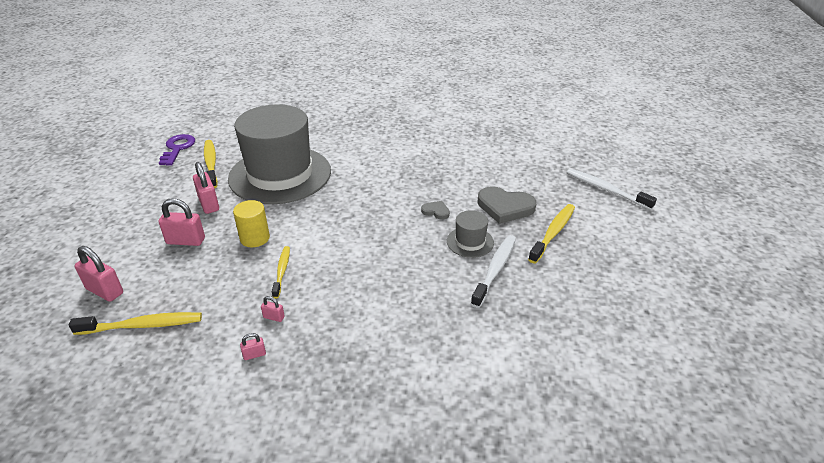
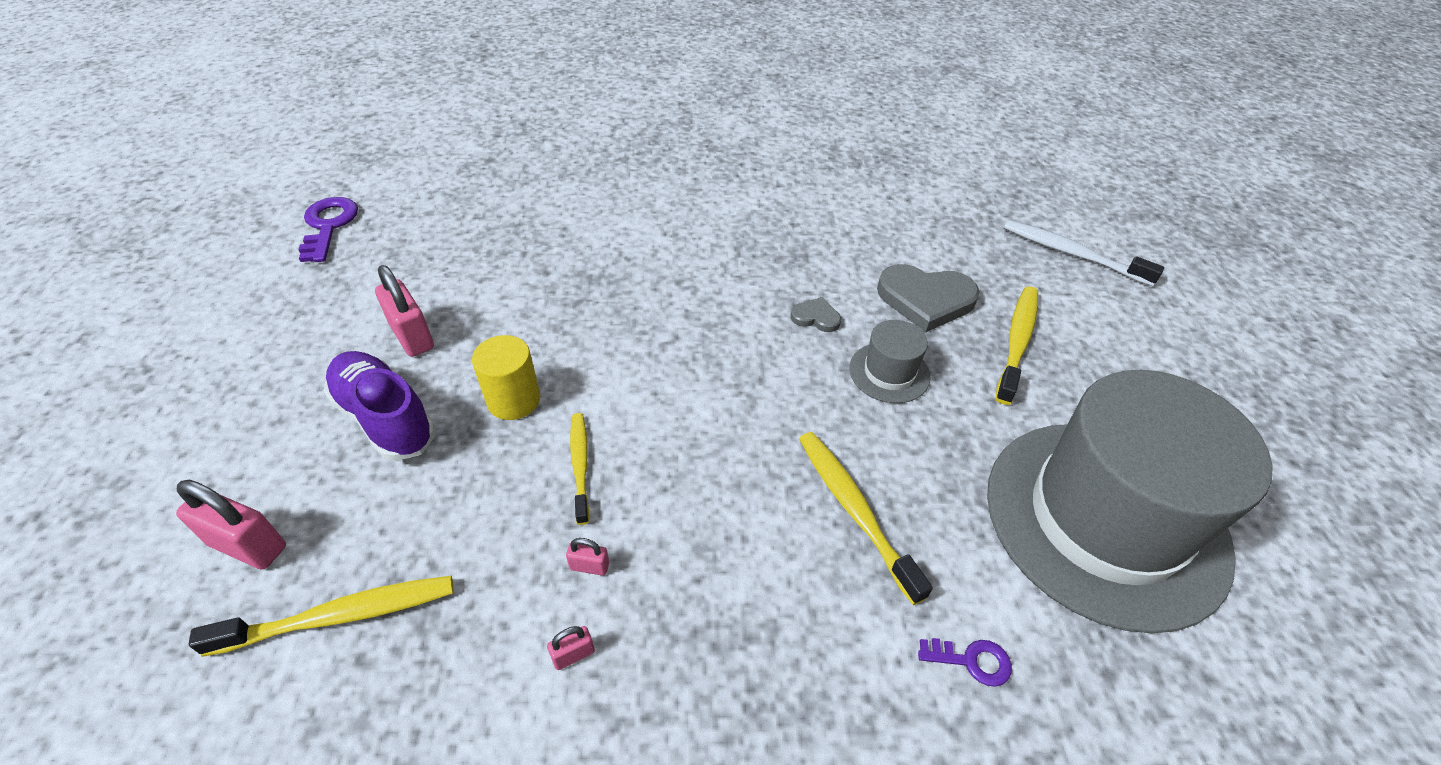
camera: 10 degrees left, 10 degrees up
pink padlock [159,198,205,246] -> purple shoe [324,351,436,461]
yellow toothbrush [204,140,218,188] -> yellow toothbrush moved to [799,432,933,605]
grey hat [228,104,331,204] -> grey hat moved to [987,370,1273,633]
white toothbrush [471,235,516,308] -> none
none -> purple key [918,638,1012,687]

